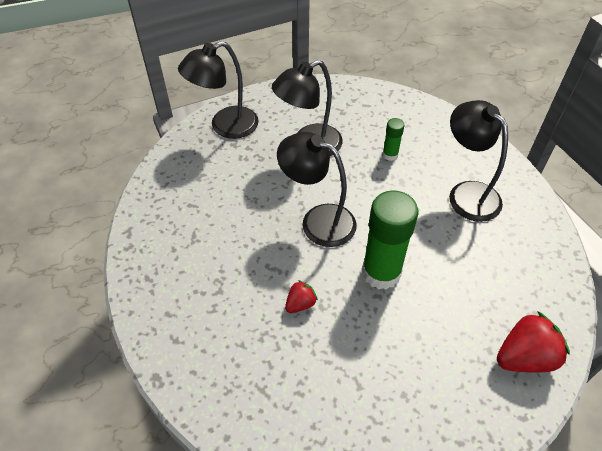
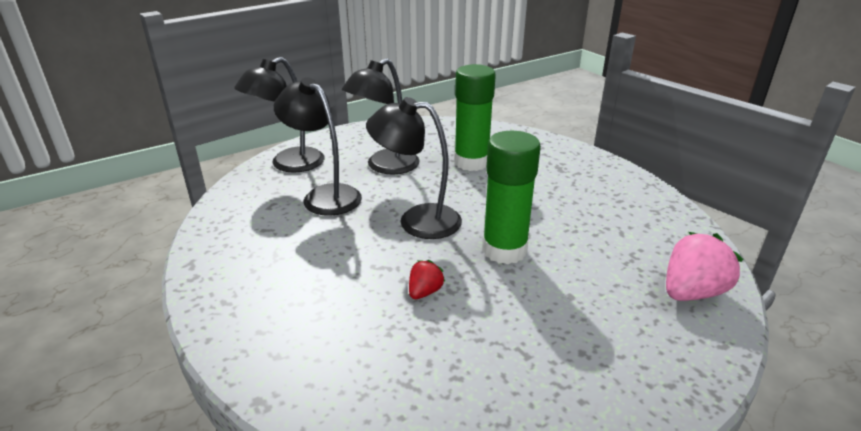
camera: 15 degrees left, 20 degrees down
green glue stick [382,118,405,161] -> green glue stick [454,64,496,171], size x2.11
black lamp [449,100,508,222] -> black lamp moved to [274,77,362,216]
red strawberry [497,311,570,373] -> pink strawberry [666,232,744,301]

